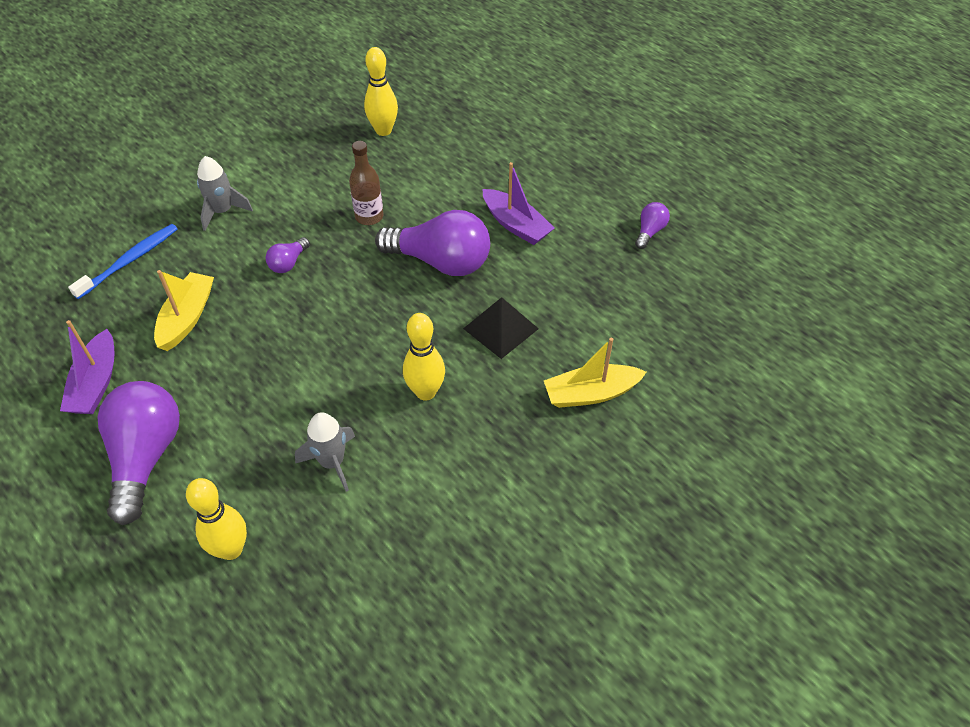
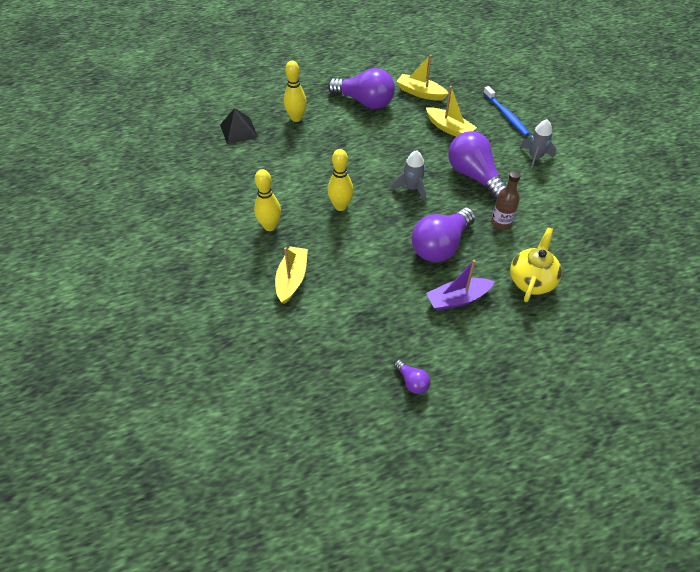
camera: 115 degrees right, 0 degrees up
purple boat [60,320,115,414] -> yellow boat [396,55,448,101]
purple light bulb [266,237,310,273] -> purple light bulb [449,131,506,200], size x2.19
grey rocket [295,412,355,492] -> grey rocket moved to [391,150,426,201]
yellow bowling pin [364,47,398,136] -> yellow bowling pin moved to [254,169,281,231]
black pyramid [463,297,539,359] -> black pyramid moved to [220,108,258,144]
none -> yellow teapot [510,227,562,302]

